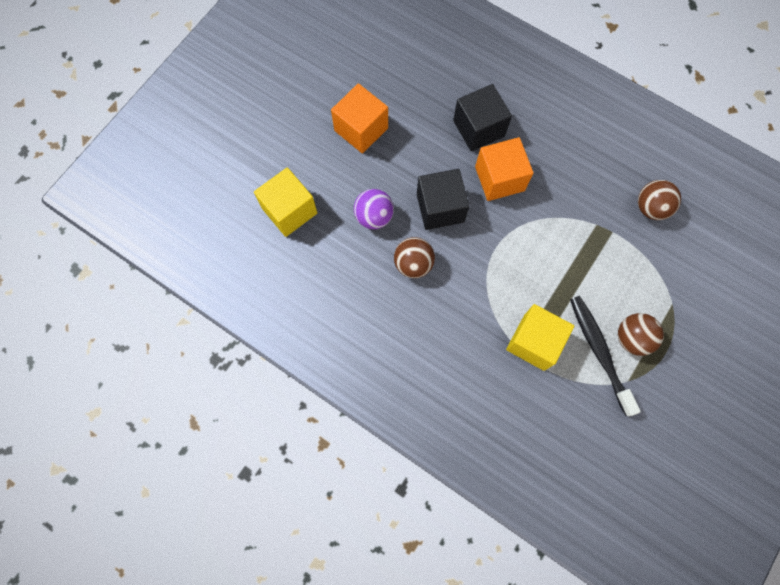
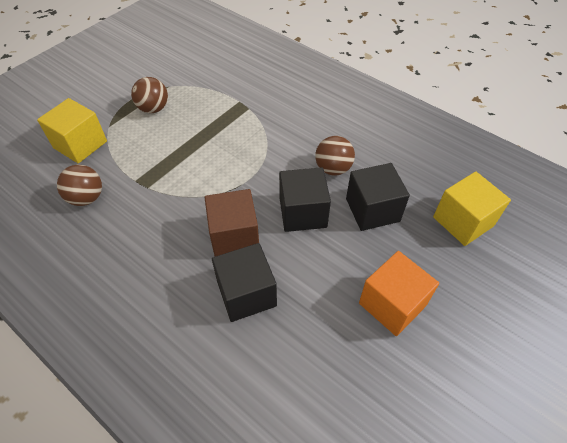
camera: 175 degrees left, 20 degrees down
purple ball [354,189,394,229] -> black cube [346,163,410,231]
orange cube [475,137,534,201] -> brown cube [205,189,259,256]
yellow cube [506,304,574,371] -> yellow cube moved to [37,98,107,164]
black toothbrush [570,296,641,416] -> none

